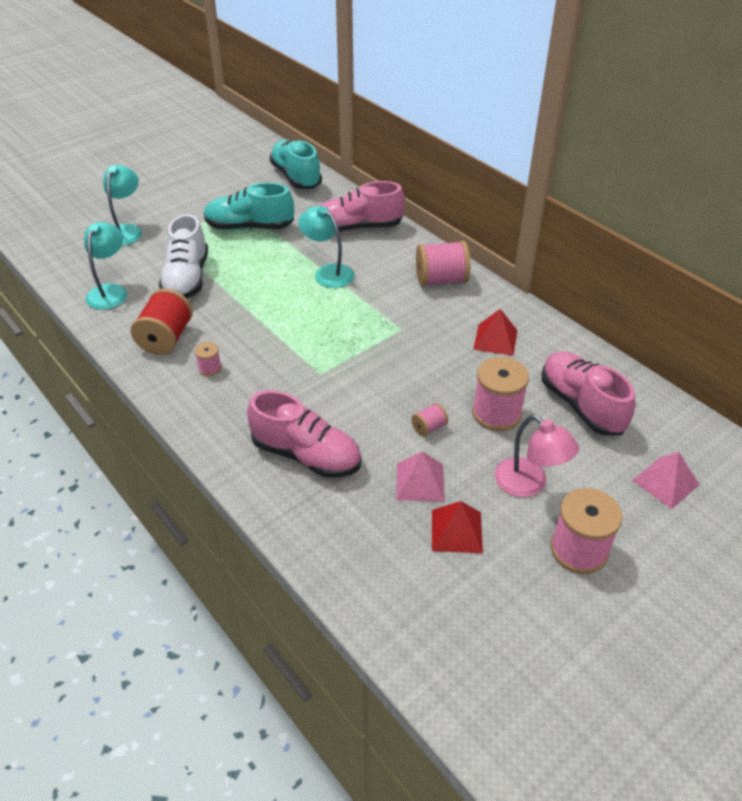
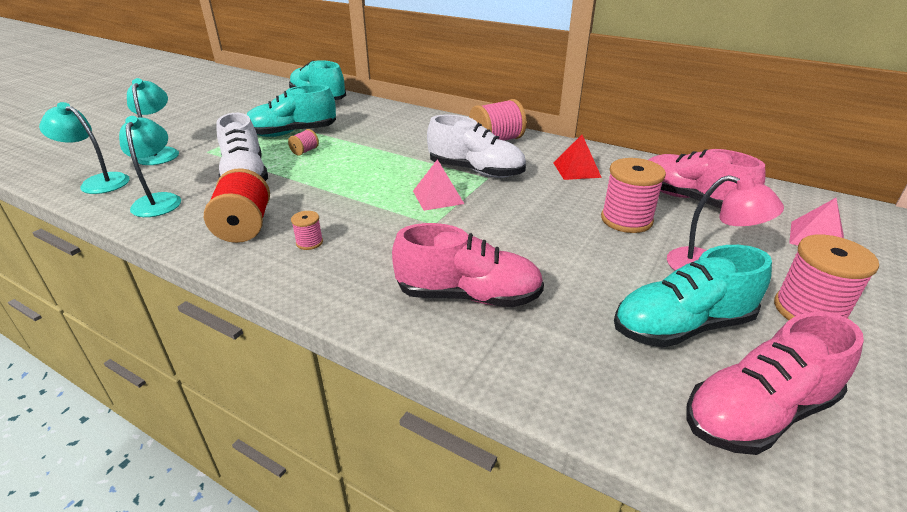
camera: 20 degrees left, 10 degrees down
turquoise lamp [298,206,354,288] -> turquoise lamp moved to [39,102,130,194]
pink shoe [320,181,405,232] -> pink shoe moved to [687,312,864,455]
pink pyramid [397,451,445,501] -> pink pyramid moved to [413,159,464,211]
pink spool [411,403,448,437] -> pink spool moved to [288,129,319,156]
red pyramid [432,501,483,553] -> turquoise shoe [614,245,772,348]
none -> white shoe [427,115,526,178]

